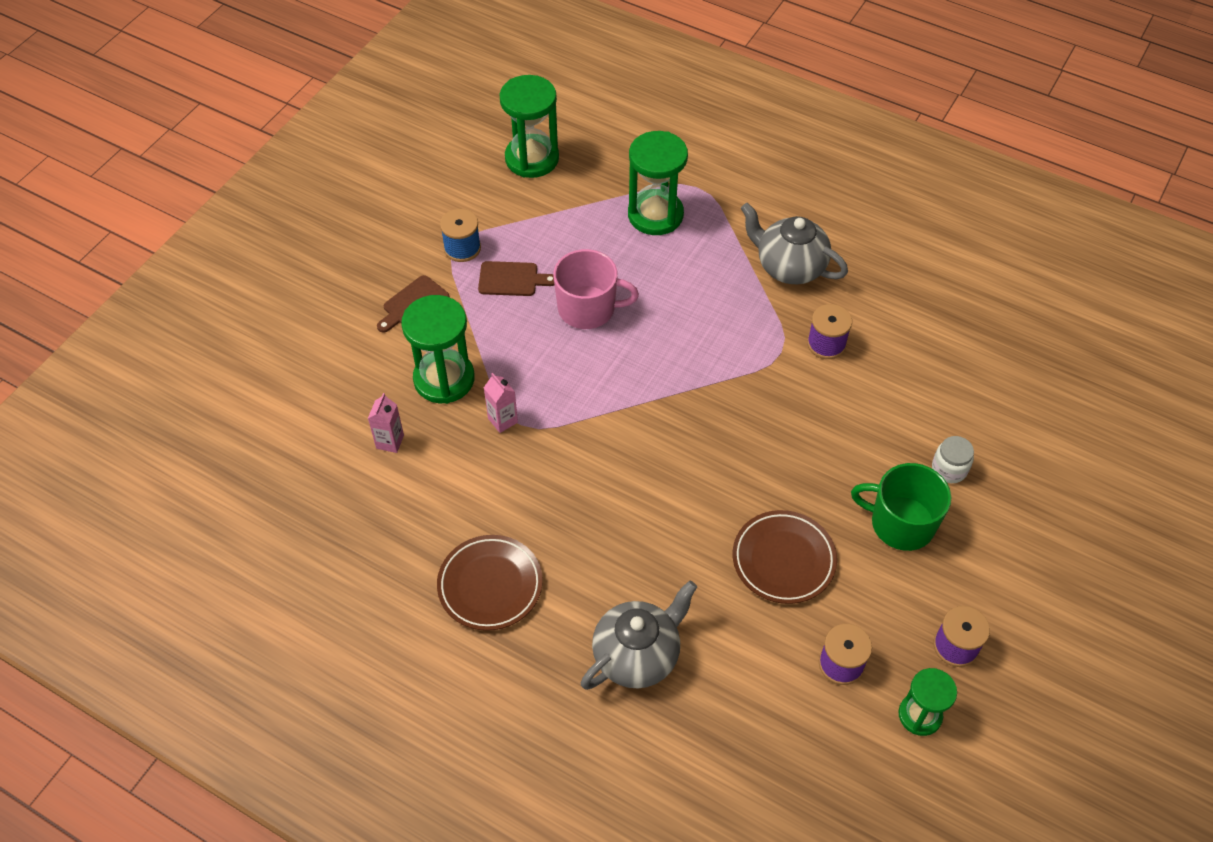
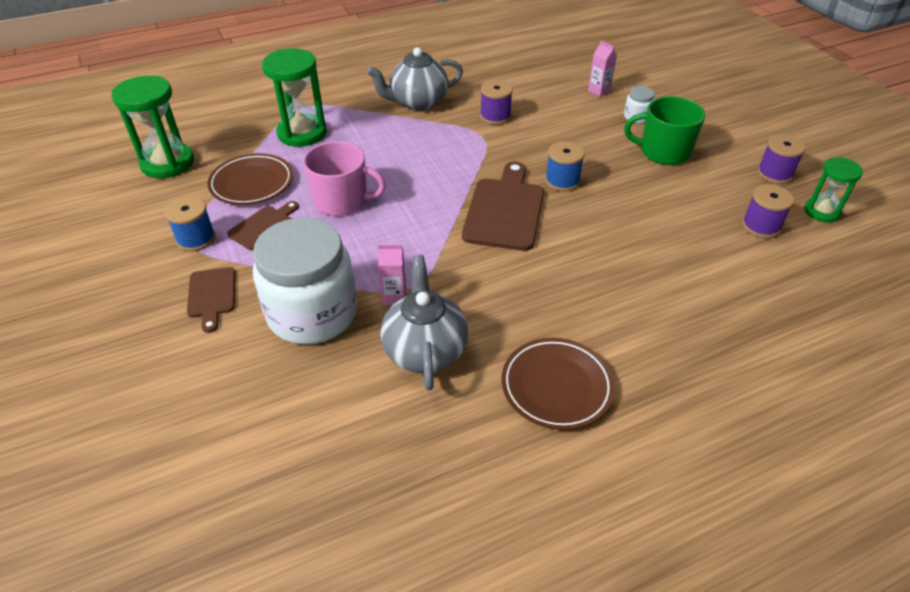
camera: 55 degrees left, 10 degrees down
pink carton [368,393,404,453] -> pink carton moved to [588,41,617,97]
green hourglass [401,295,475,404] -> white jar [253,218,357,344]
pink mug [553,249,639,329] -> pink mug turned 60 degrees clockwise [303,141,386,216]
grey teapot [581,580,697,690] -> grey teapot moved to [381,255,468,390]
brown plate [733,510,837,604] -> brown plate moved to [207,153,293,205]
green mug [851,463,951,551] -> green mug turned 45 degrees clockwise [624,96,705,165]
none -> brown cutting board [462,162,544,251]
none -> blue spool [545,141,585,192]

